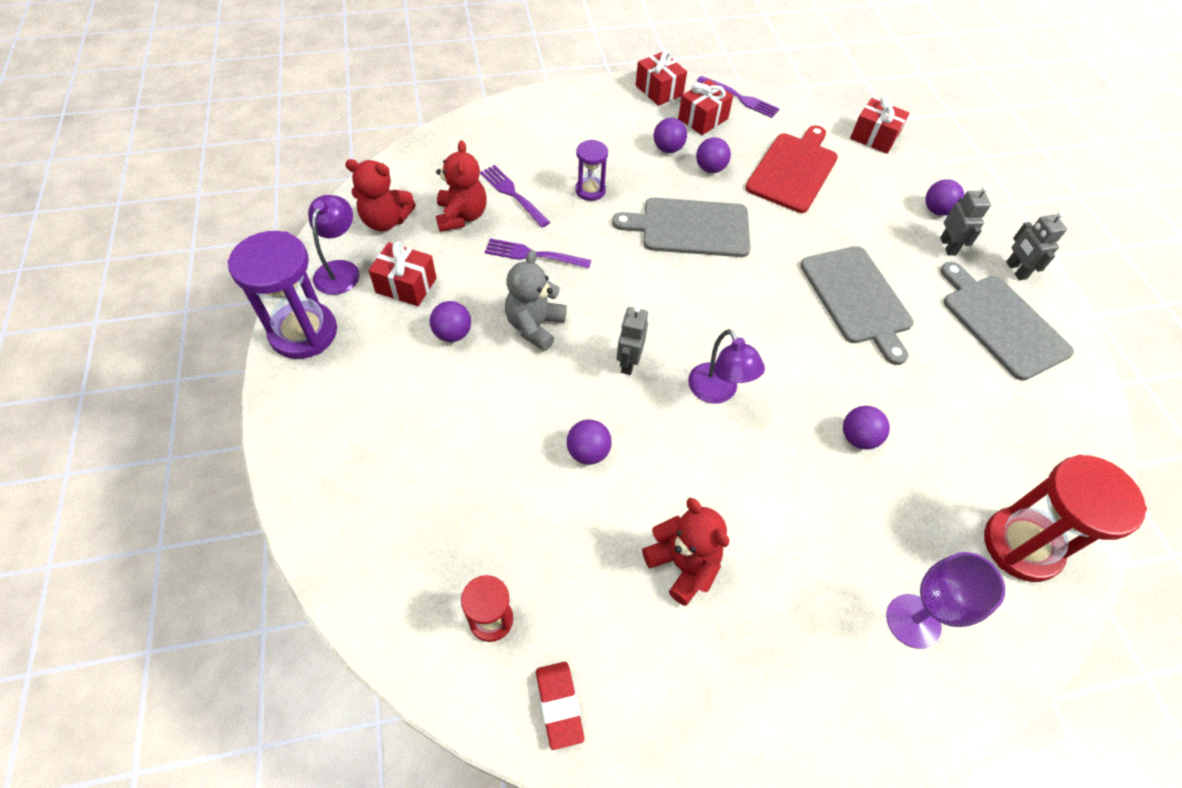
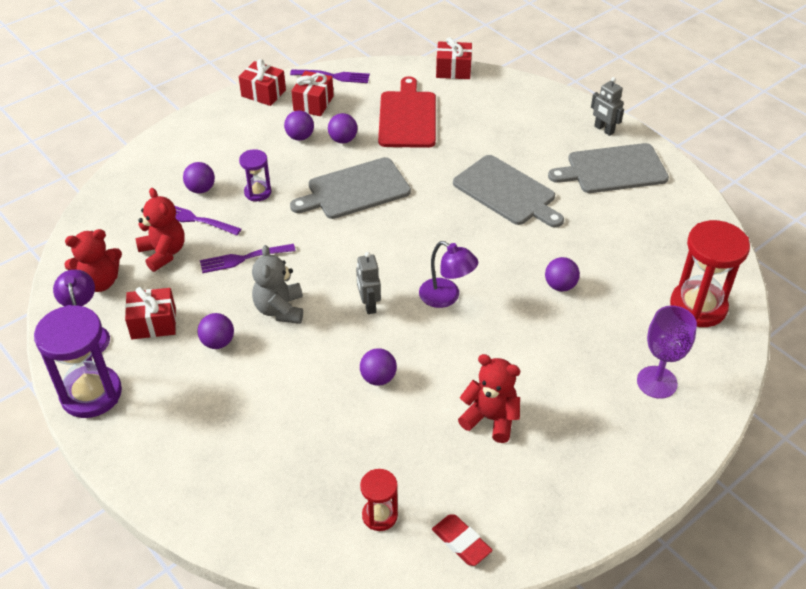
camera: 25 degrees left, 10 degrees down
purple ball [925,179,964,216] -> purple ball moved to [183,162,215,193]
grey robot [940,186,991,256] -> none
grey cutting board [940,262,1074,381] -> grey cutting board turned 45 degrees counterclockwise [548,143,669,193]

